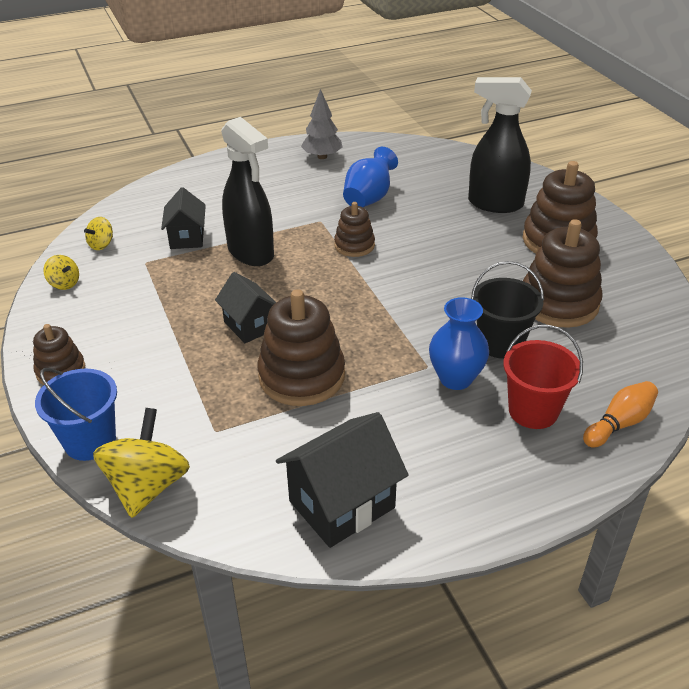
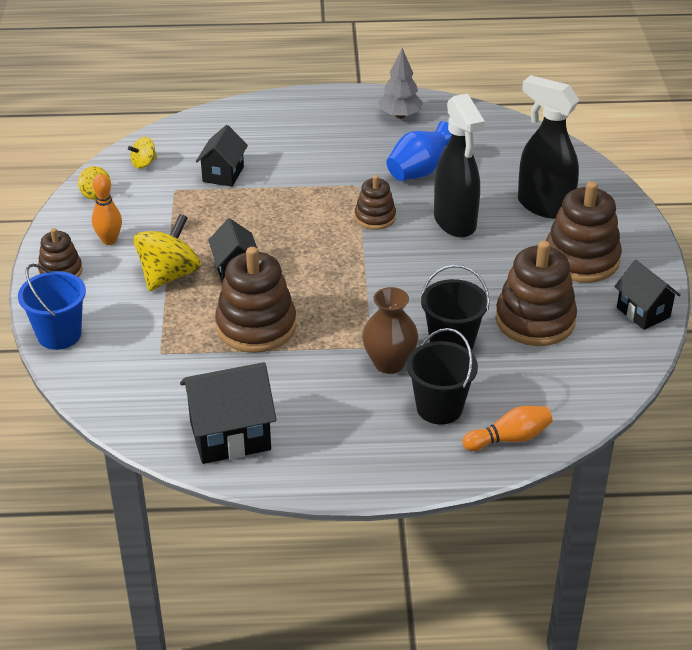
camera: 20 degrees right, 0 degrees up
yellow spinning top [93,408,190,518] -> yellow spinning top moved to [133,214,201,291]
black spray bottle [221,117,274,266] -> black spray bottle moved to [434,93,485,238]
blue vase [429,297,489,390] -> brown vase [362,287,418,374]
red bucket [503,325,583,429] -> black bucket [407,328,478,425]
none -> orange bowling pin [92,174,122,245]
none -> black house [614,260,681,330]

